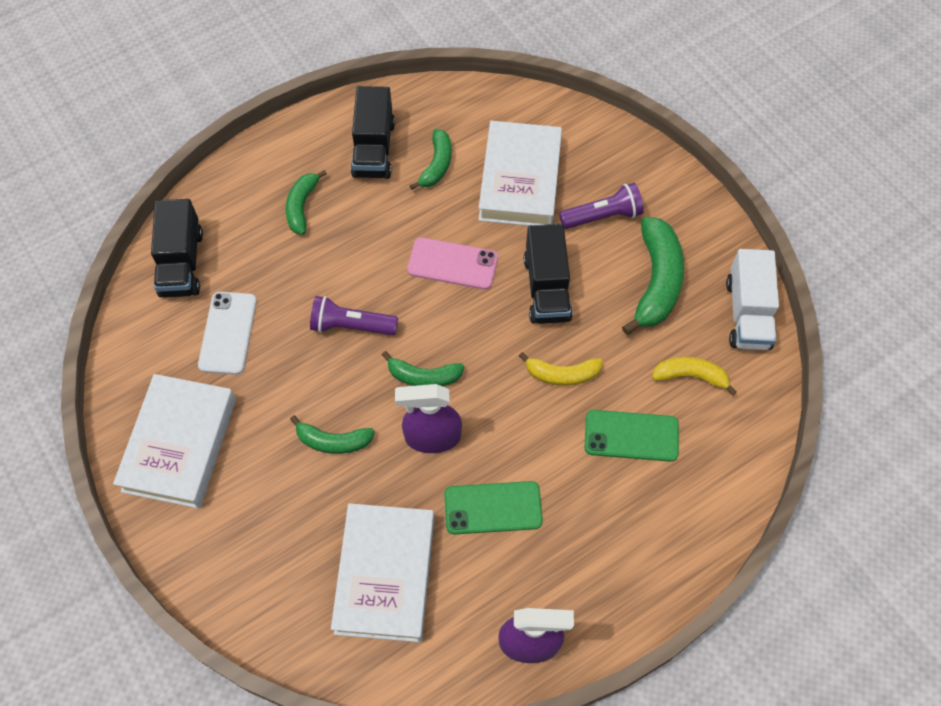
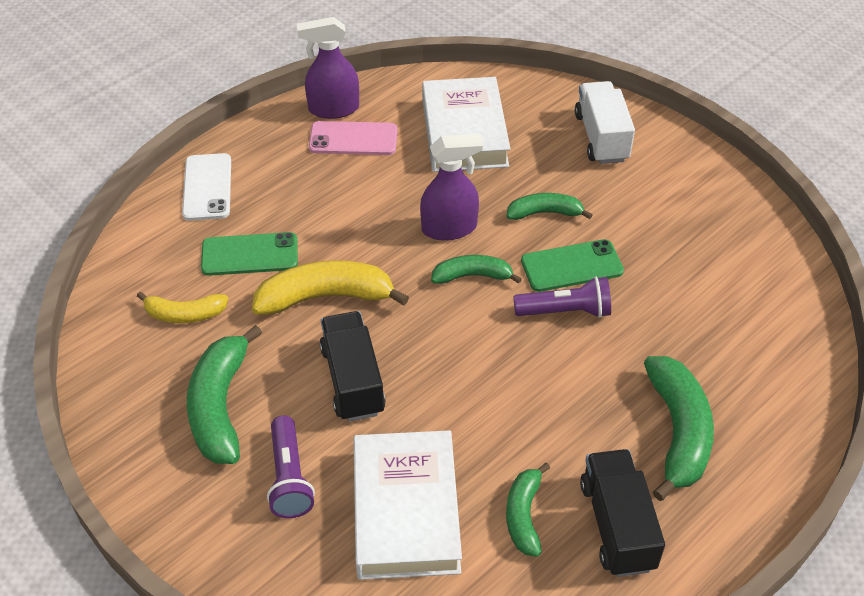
camera: 170 degrees right, 15 degrees down
white book [113,374,236,509] -> none
black truck [151,199,203,298] -> none
white phone [198,292,257,375] -> white phone moved to [182,153,231,221]
green banana [286,170,327,235] -> green banana [644,356,714,501], size x1.68
pink phone [407,237,498,290] -> pink phone moved to [309,121,397,155]
green phone [444,481,543,535] -> green phone moved to [521,239,624,292]
yellow banana [519,352,603,386] -> yellow banana [252,260,409,315], size x1.68
purple flashlight [559,183,644,229] -> purple flashlight turned 75 degrees counterclockwise [267,415,315,518]
white truck [726,249,779,350] -> white truck moved to [575,81,635,164]

